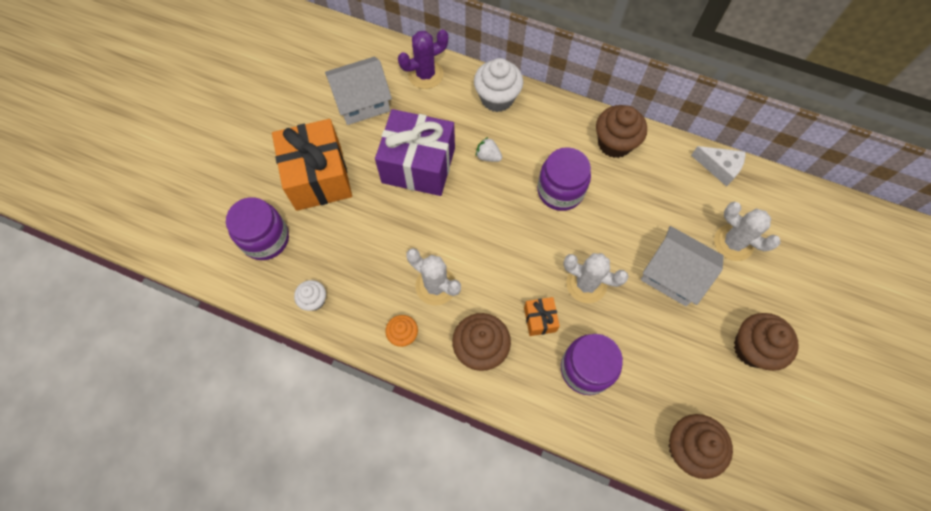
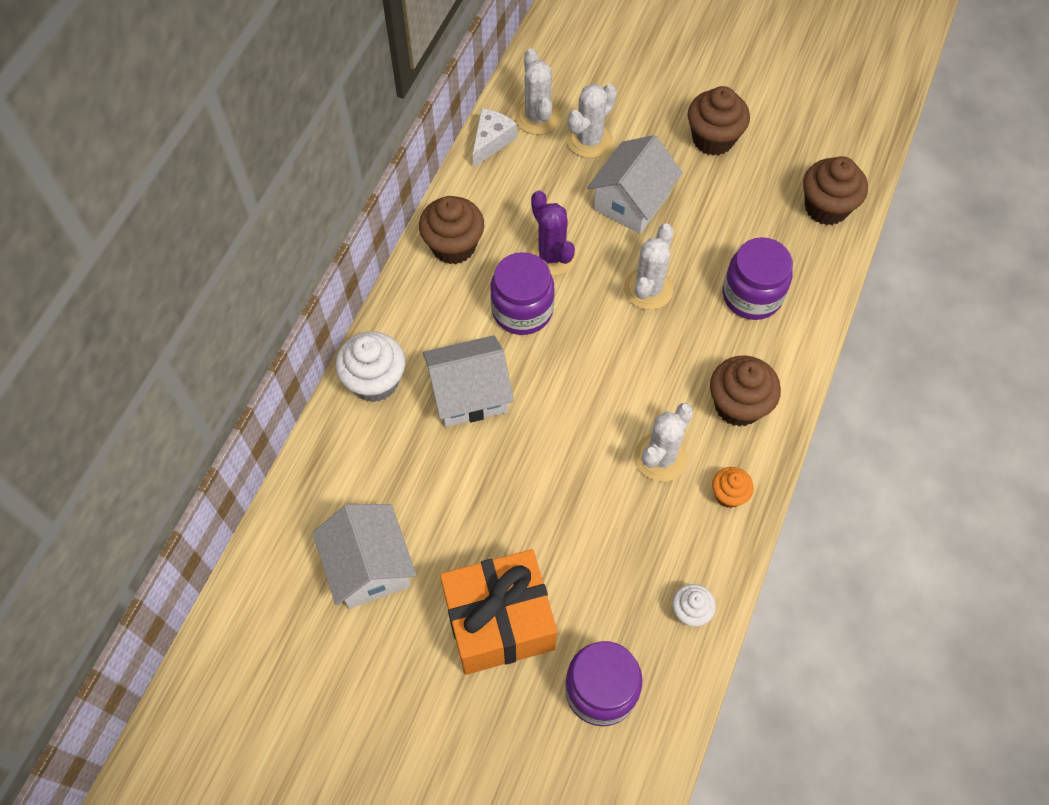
camera: 90 degrees left, 5 degrees down
purple gift [375,109,455,196] -> none
purple cactus [398,29,448,89] -> purple cactus moved to [527,191,576,276]
white strawberry [476,137,502,162] -> white house [423,335,514,427]
orange gift [524,297,560,336] -> none
none -> white cactus [515,48,561,135]

